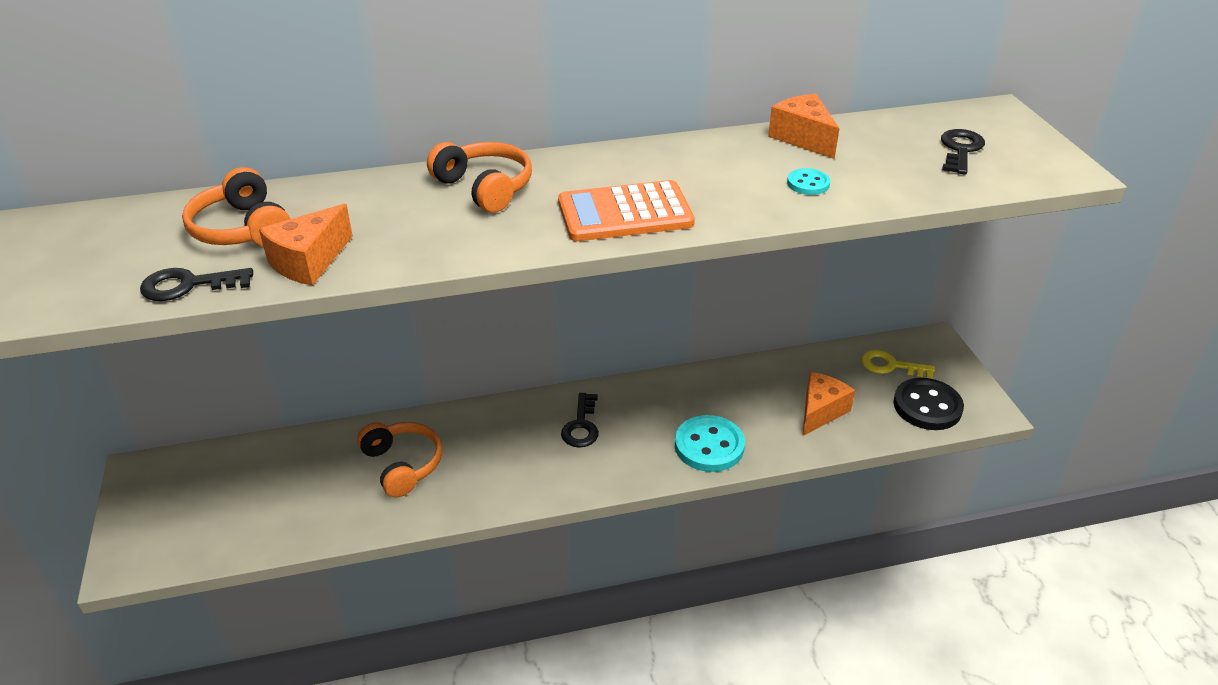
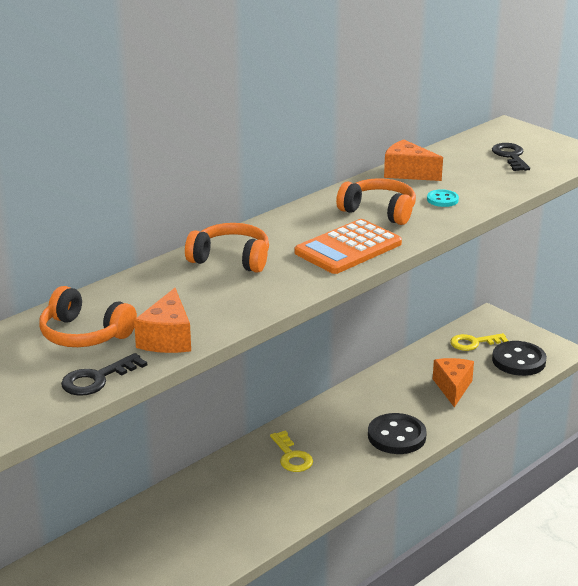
camera: 30 degrees left, 10 degrees down
orange headphones [357,422,442,497] -> orange headphones moved to [336,178,416,225]
black key [561,393,599,448] -> yellow key [270,431,313,472]
turquoise button [675,415,745,472] -> black button [368,413,427,454]

